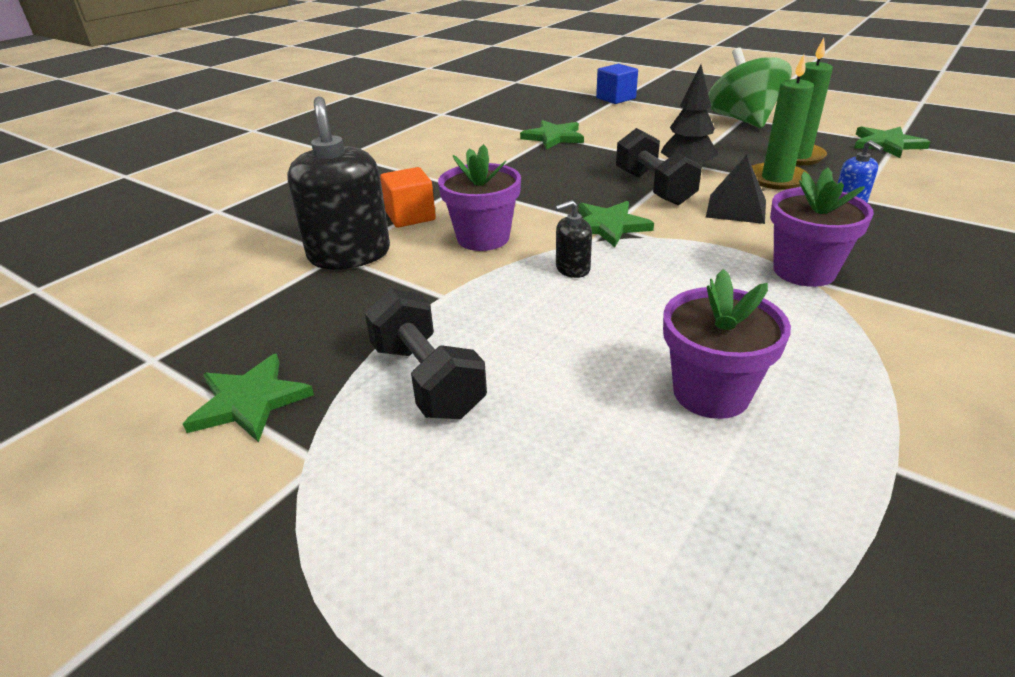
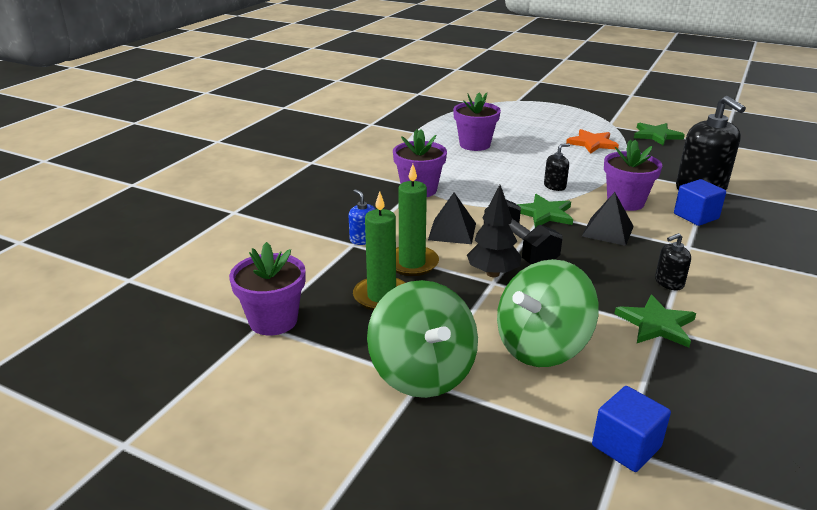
camera: 170 degrees right, 5 degrees down
black dumbbell [365,289,487,419] -> orange star [566,129,619,154]
orange cube [380,167,436,228] -> blue cube [674,179,726,226]
green star [854,126,930,158] -> purple flower pot [229,242,306,335]
none -> green spinning top [497,259,599,367]
none -> black pyramid [582,192,634,246]
none -> black soap dispenser [655,233,691,290]

